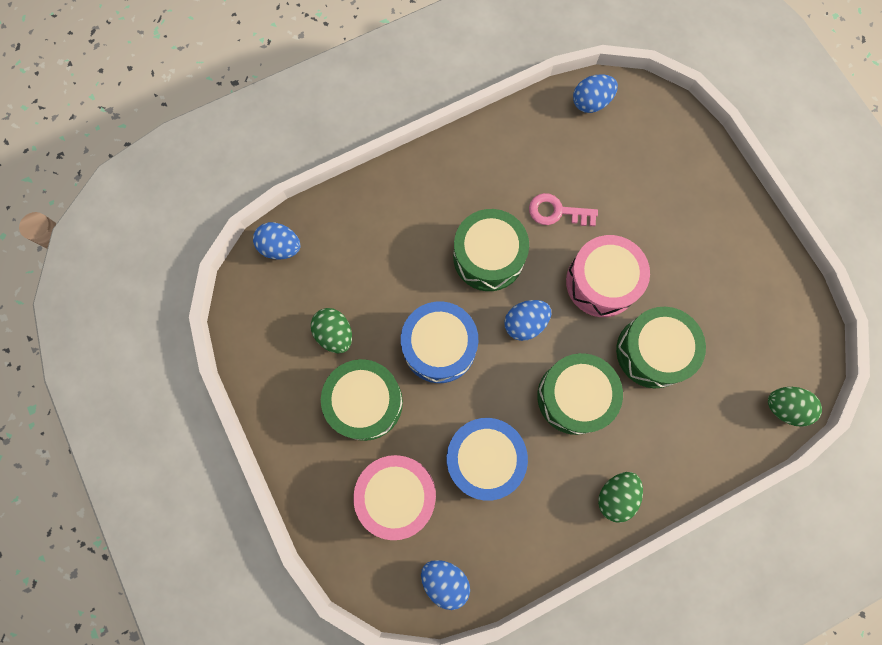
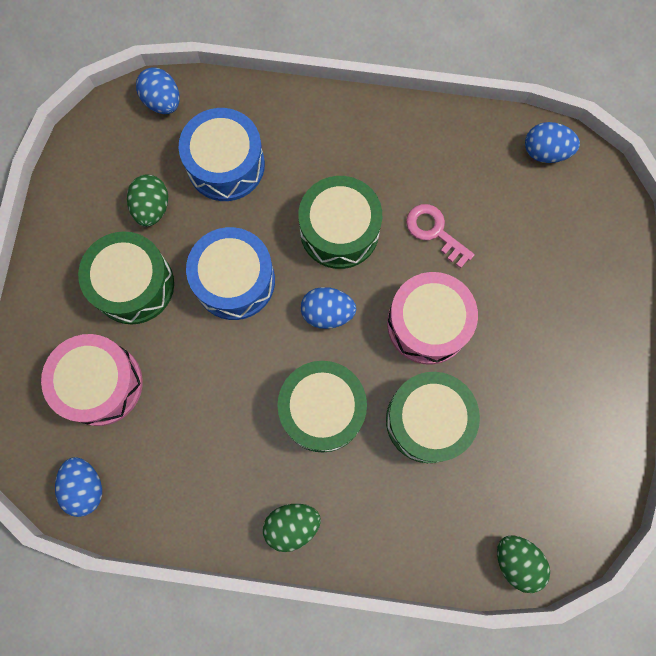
camera: 35 degrees right, 0 degrees up
blue drum [446,418,528,501] -> blue drum moved to [179,108,265,201]

